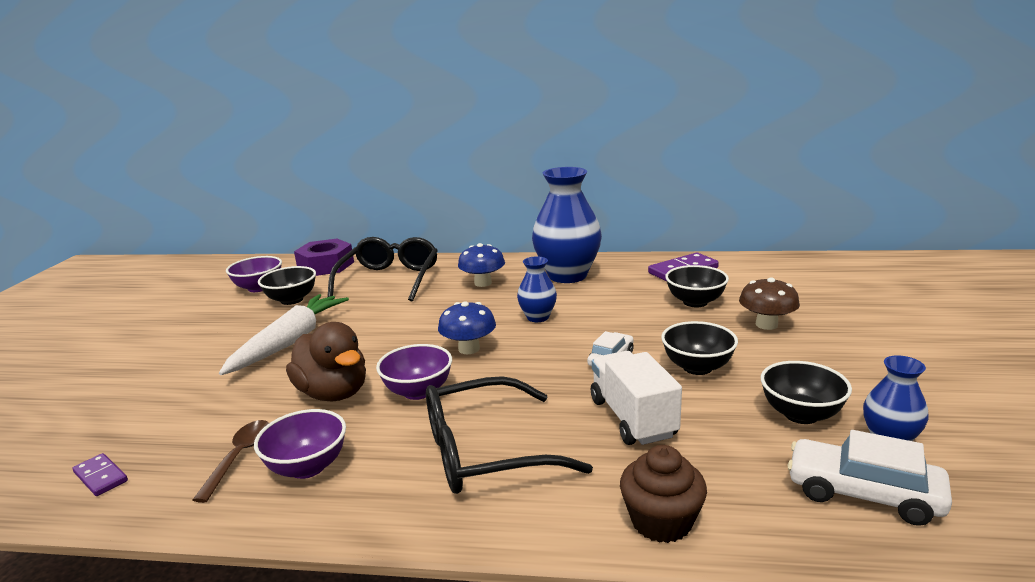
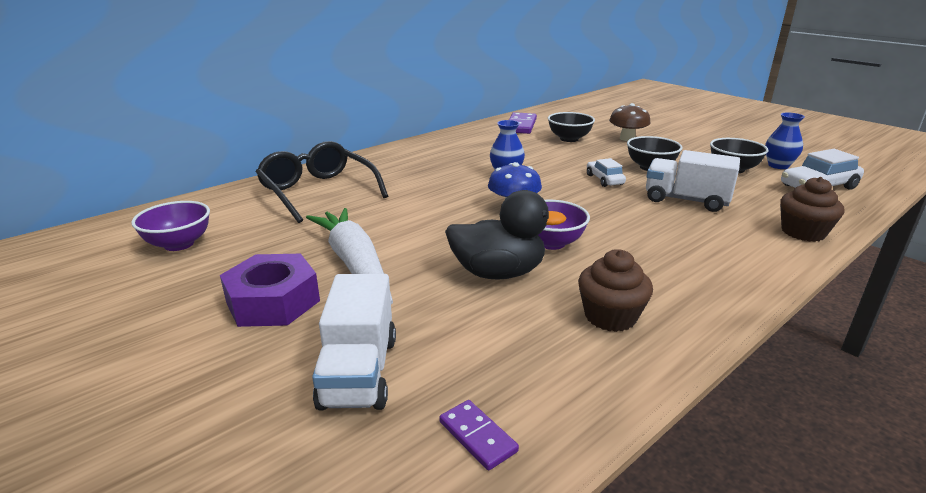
camera: 50 degrees left, 5 degrees up
purple domino [73,453,128,496] -> purple domino turned 60 degrees clockwise [440,400,519,470]
brown spoon [193,420,269,503] -> none
purple bowl [254,409,346,479] -> brown cupcake [578,249,653,332]
black bowl [258,266,316,305] -> none
brown duck [286,322,366,401] -> black duck [445,190,566,279]
purple nut [294,239,354,276] -> purple nut moved to [220,254,320,327]
black glasses [426,376,593,494] -> none
blue mushroom [458,243,505,287] -> none
blue vase [532,167,602,283] -> none
none -> white truck [312,274,396,411]

